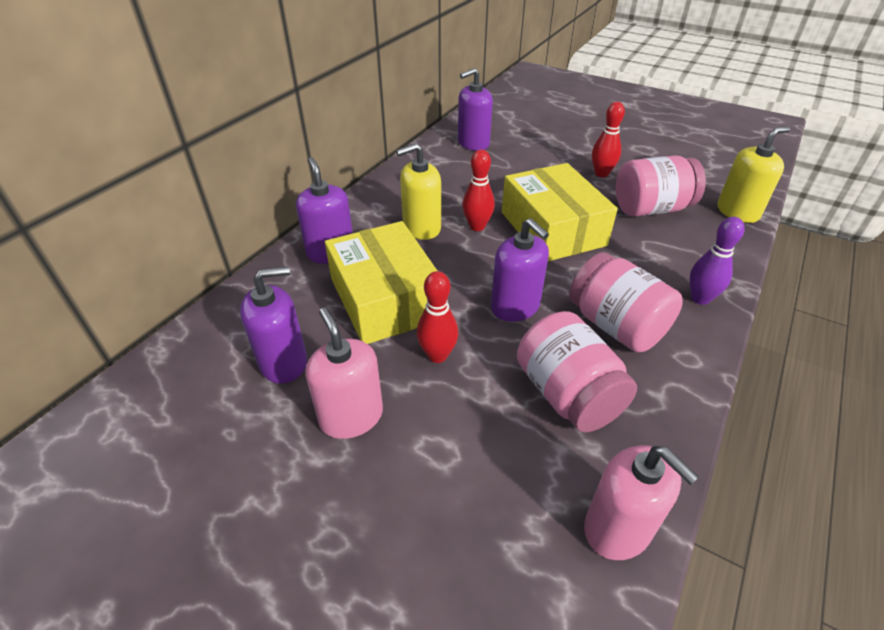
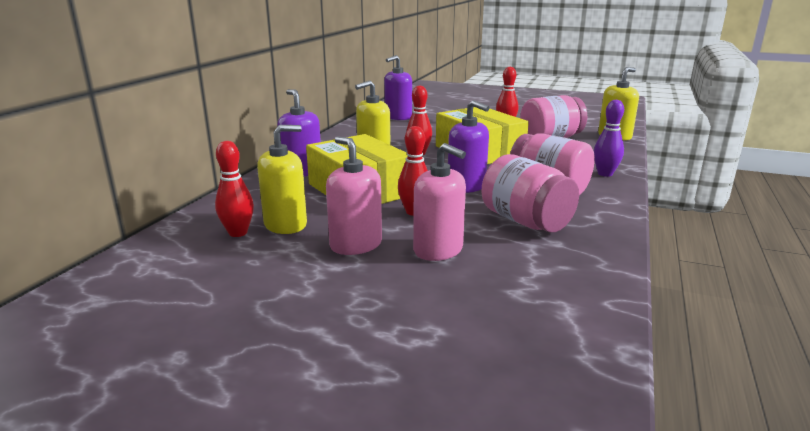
camera: 10 degrees left, 20 degrees down
purple soap dispenser [240,266,307,384] -> yellow soap dispenser [257,125,307,234]
pink soap dispenser [584,445,698,560] -> pink soap dispenser moved to [413,143,466,261]
none -> red bowling pin [215,141,254,237]

